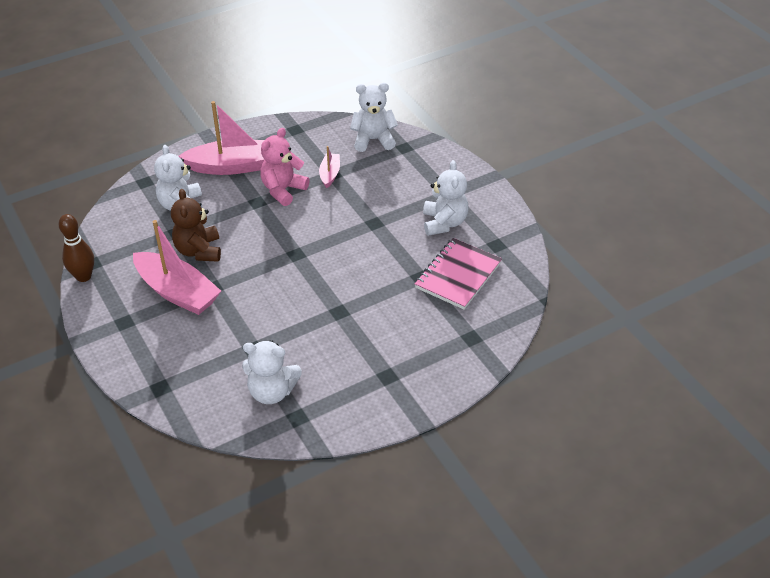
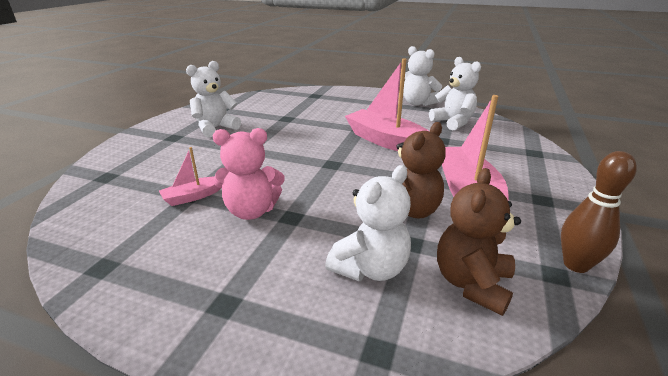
camera: 130 degrees left, 15 degrees down
pink boat [179,101,265,175] -> pink boat moved to [345,58,429,151]
white teddy bear [350,83,398,152] -> white teddy bear moved to [403,46,442,106]
pink notebook [415,238,502,309] -> none
none -> brown teddy bear [437,168,521,316]

